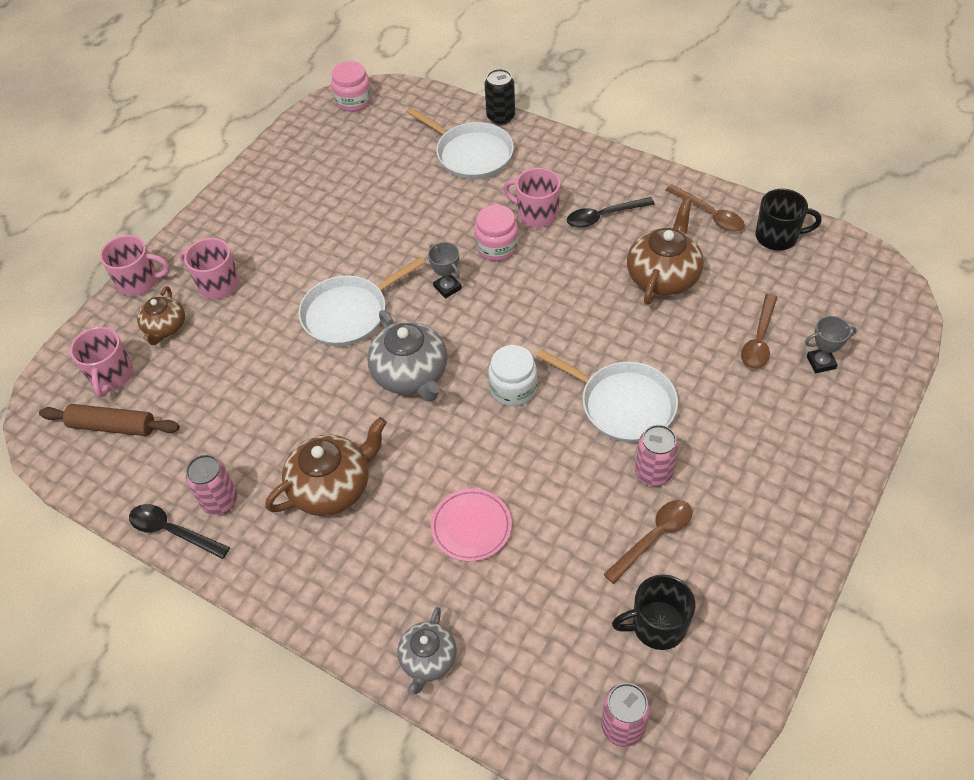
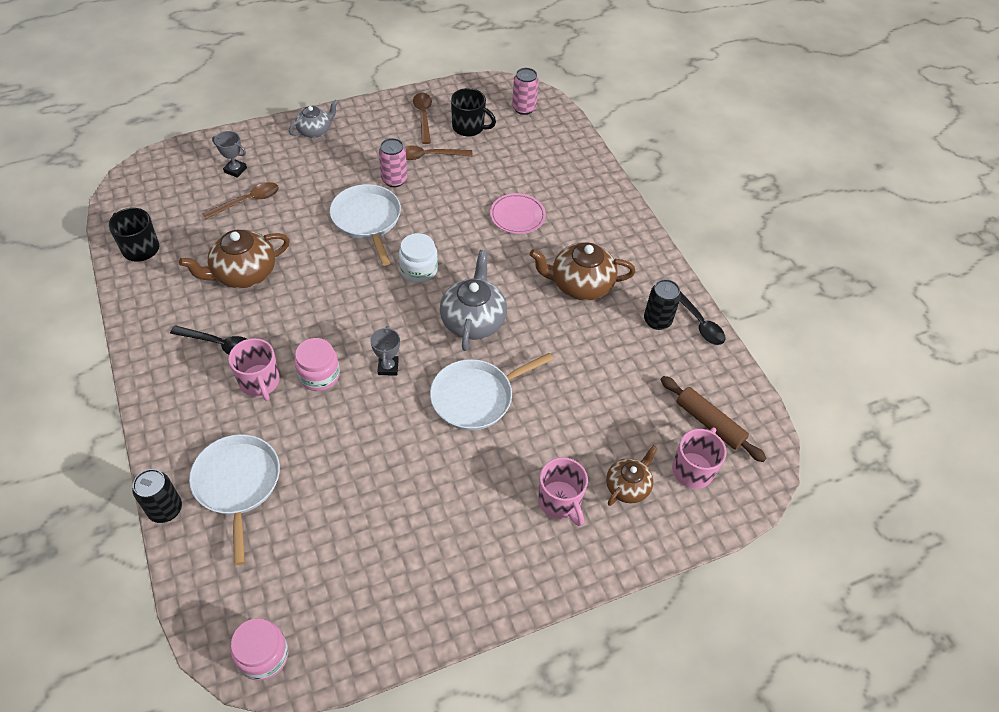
camera: 150 degrees left, 0 degrees up
pink mug [100,235,170,296] -> none
pink can [186,454,238,515] -> black can [644,279,681,330]
white pan [298,257,425,346] -> white pan turned 150 degrees clockwise [430,353,553,431]
grey teapot [397,607,457,695] -> grey teapot moved to [289,100,338,138]
brown spoon [666,184,745,232] -> brown spoon moved to [413,93,432,144]

